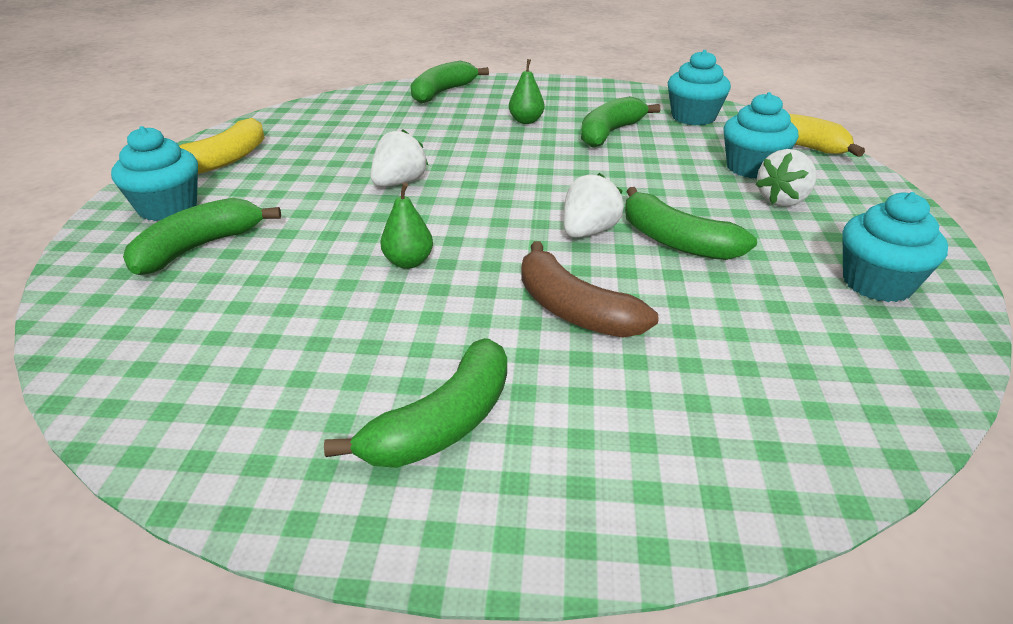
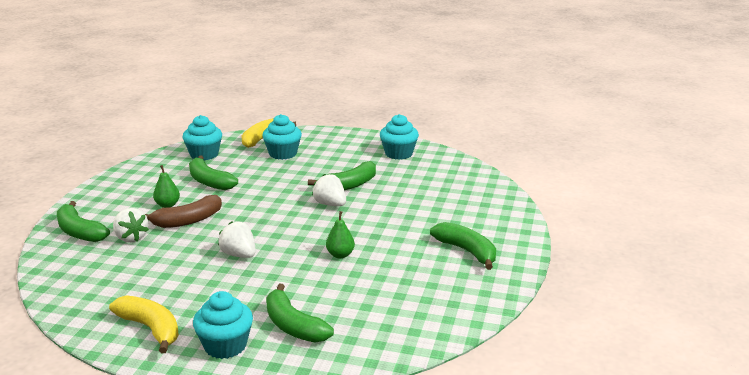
camera: 80 degrees left, 10 degrees down
brown banana [521,241,658,338] -> brown banana moved to [145,195,222,228]
white strawberry [755,149,817,207] -> white strawberry moved to [113,208,149,243]

